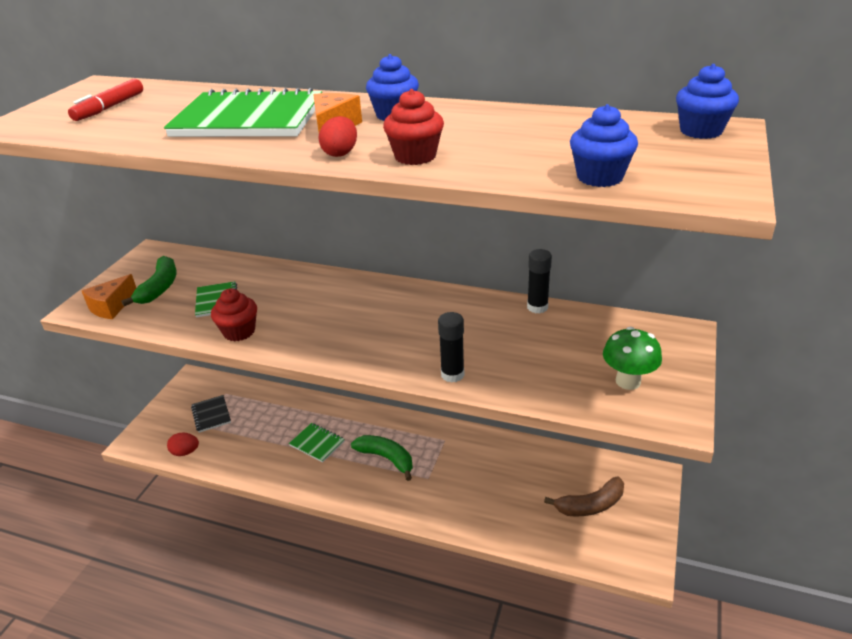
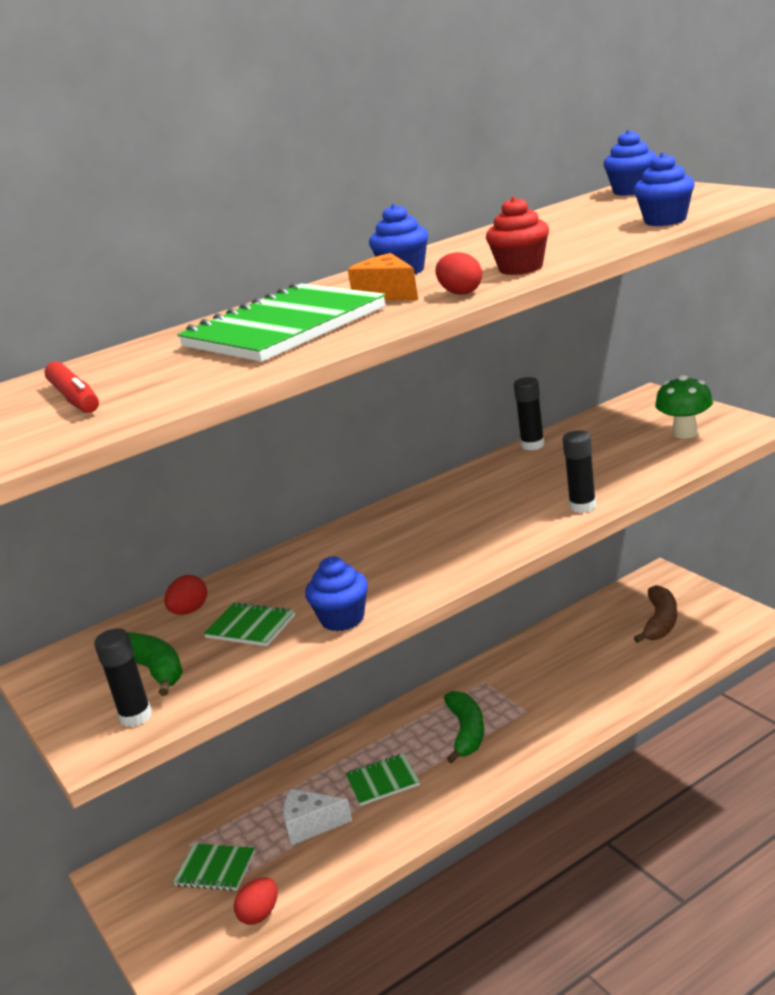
camera: 50 degrees left, 10 degrees down
orange cheese [82,274,136,319] -> black glue stick [94,628,152,727]
black notebook [191,395,231,433] -> green notebook [173,844,255,891]
red cupcake [211,288,257,342] -> blue cupcake [305,557,368,631]
green banana [351,435,413,481] -> green banana turned 105 degrees clockwise [444,691,484,763]
none -> red egg [164,575,207,615]
none -> white cheese [283,789,352,845]

